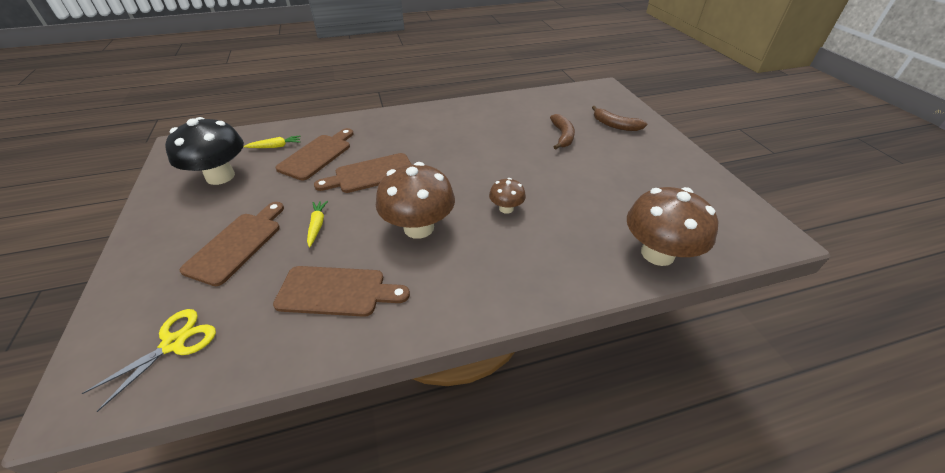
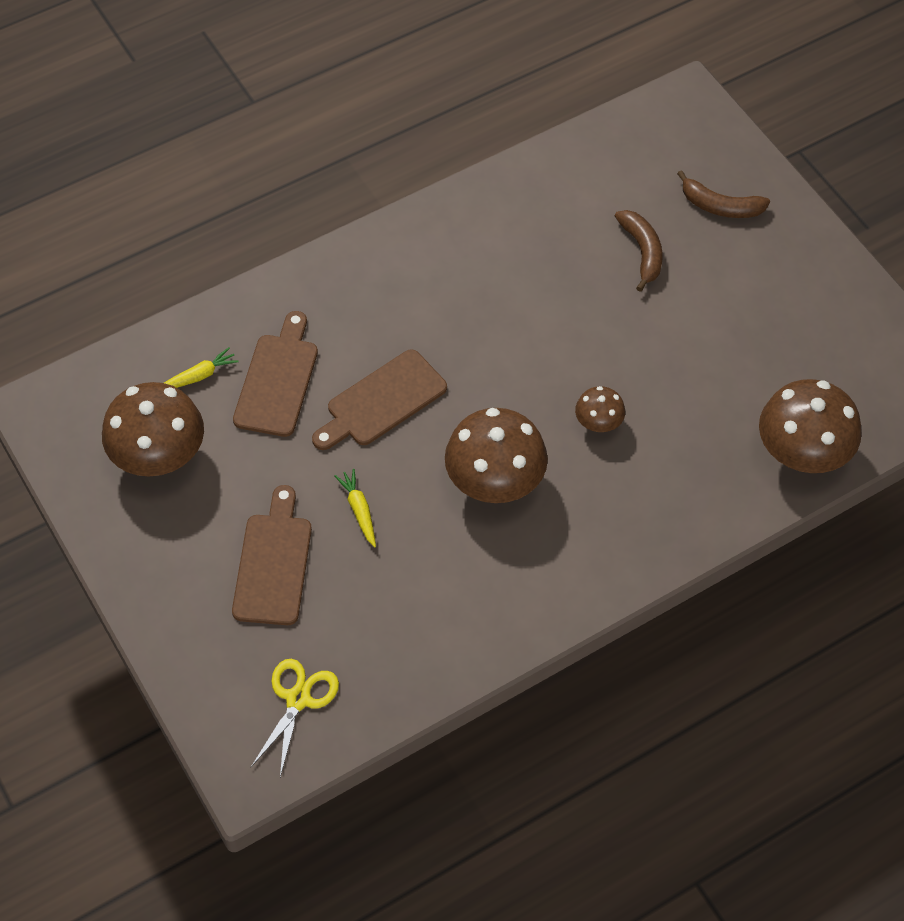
camera: 15 degrees left, 15 degrees up
black mushroom [165,117,244,185] -> brown mushroom [102,382,204,477]
brown cutting board [273,266,410,317] -> none

